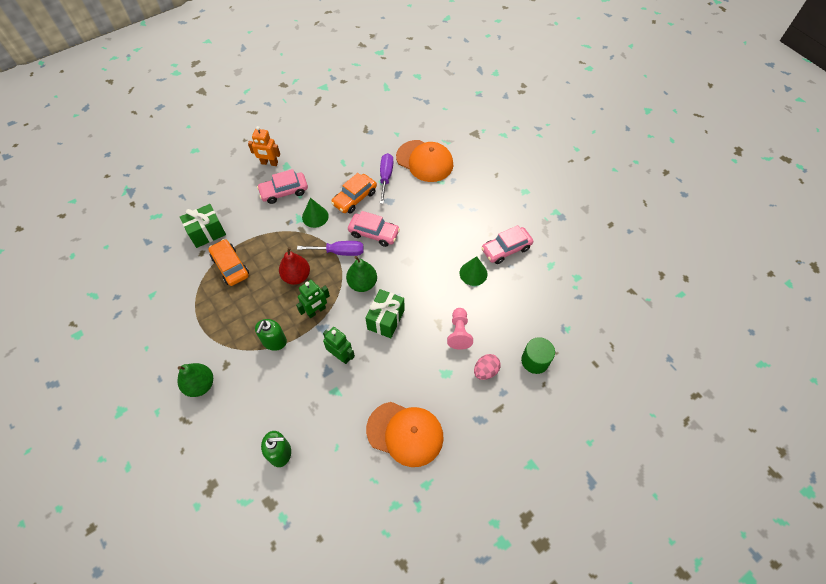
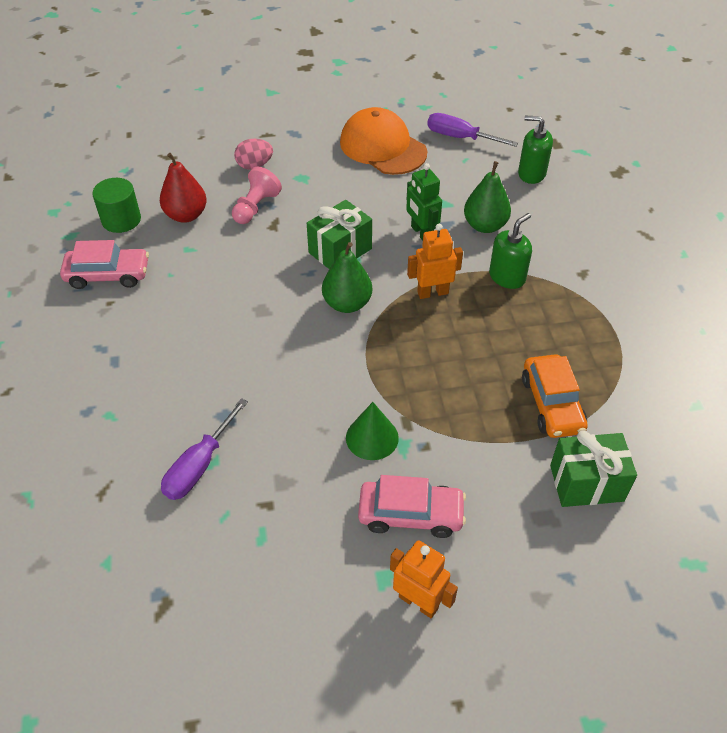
camera: 155 degrees left, 10 degrees down
green pear [177,363,213,397] -> green pear moved to [464,161,511,233]
red pear [279,247,310,285] -> red pear moved to [160,153,207,223]
green robot [296,280,330,318] -> orange robot [407,224,463,299]
purple screwdriver [297,241,364,256] -> purple screwdriver moved to [427,113,518,147]
orange car [331,173,377,213] -> none
pink car [348,211,400,247] -> none
orange cap [396,140,453,182] -> none
green cone [460,256,488,286] -> none
green cylinder [521,337,555,374] -> green cylinder moved to [92,178,141,233]

